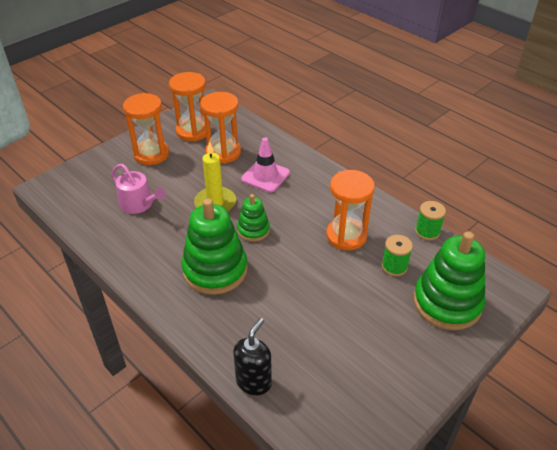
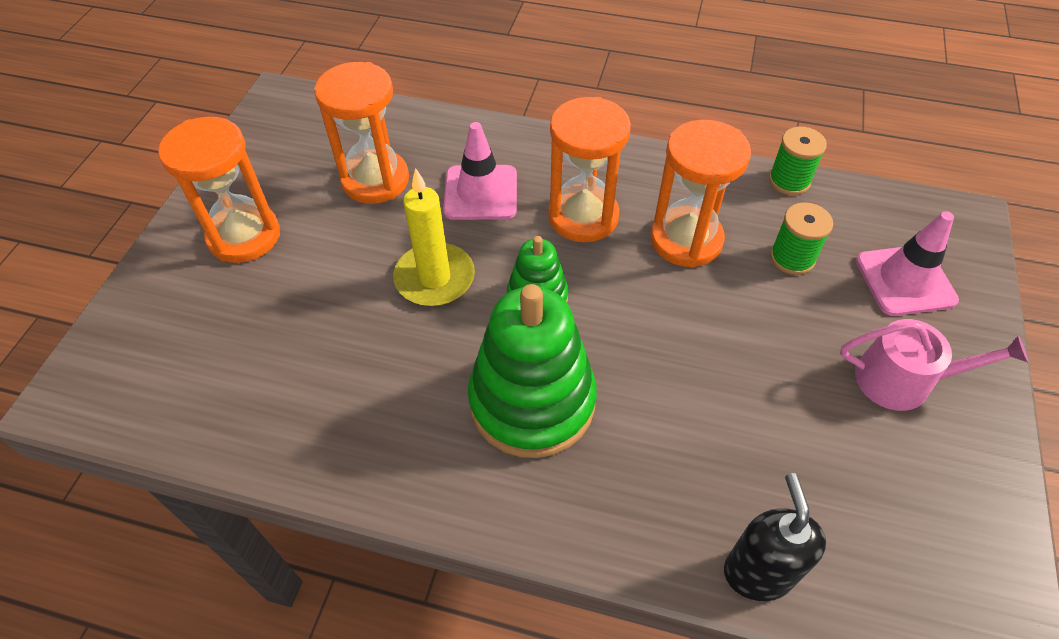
camera: 30 degrees left, 10 degrees up
pink watering can [111,164,166,214] -> pink watering can moved to [840,319,1028,411]
orange hourglass [169,72,206,141] -> orange hourglass moved to [548,97,631,242]
green stacking toy [413,231,485,330] -> pink traffic cone [856,211,959,316]

